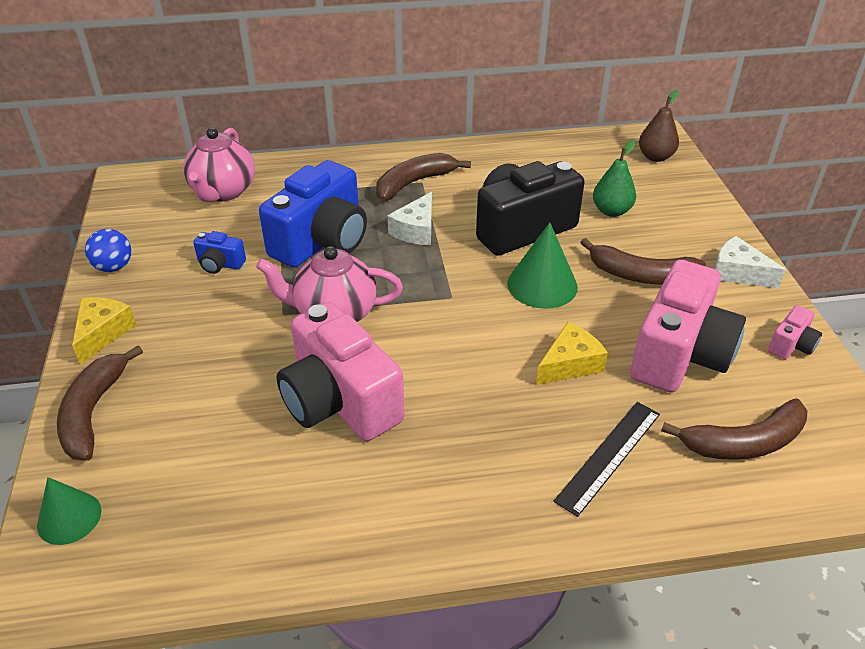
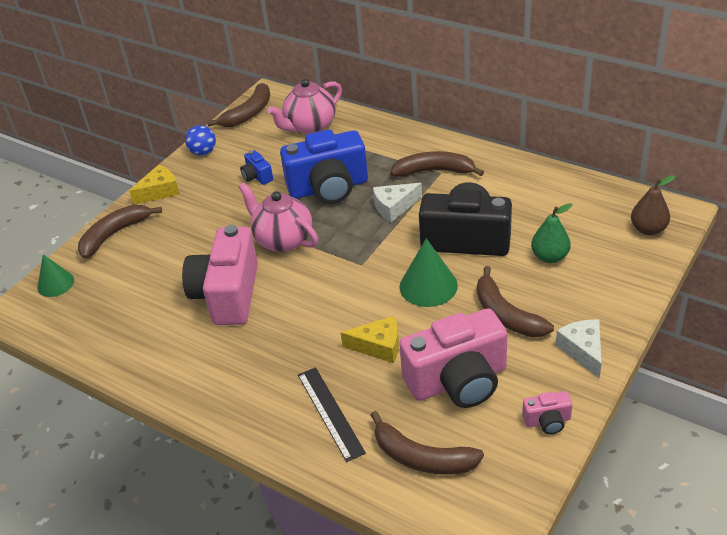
camera: 45 degrees right, 0 degrees up
black ruler [554,402,660,517] -> black ruler turned 75 degrees clockwise [298,367,366,462]
none -> brown banana [207,83,270,127]

